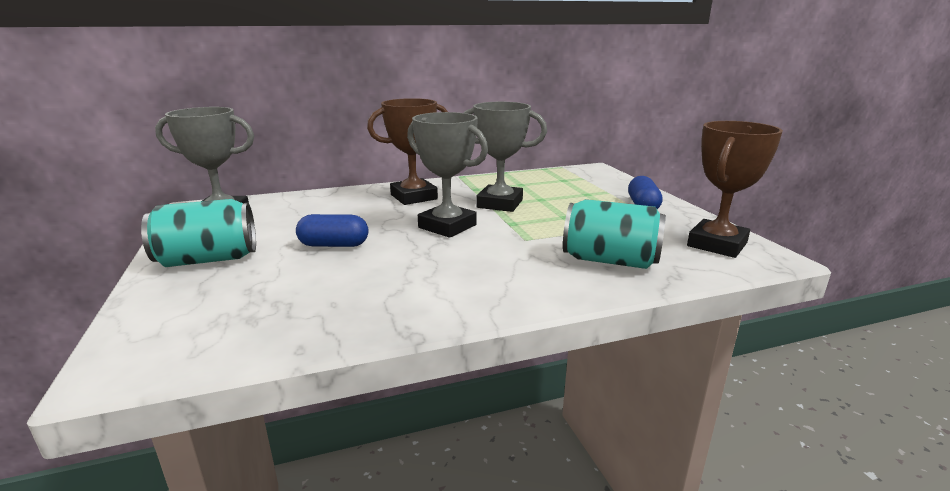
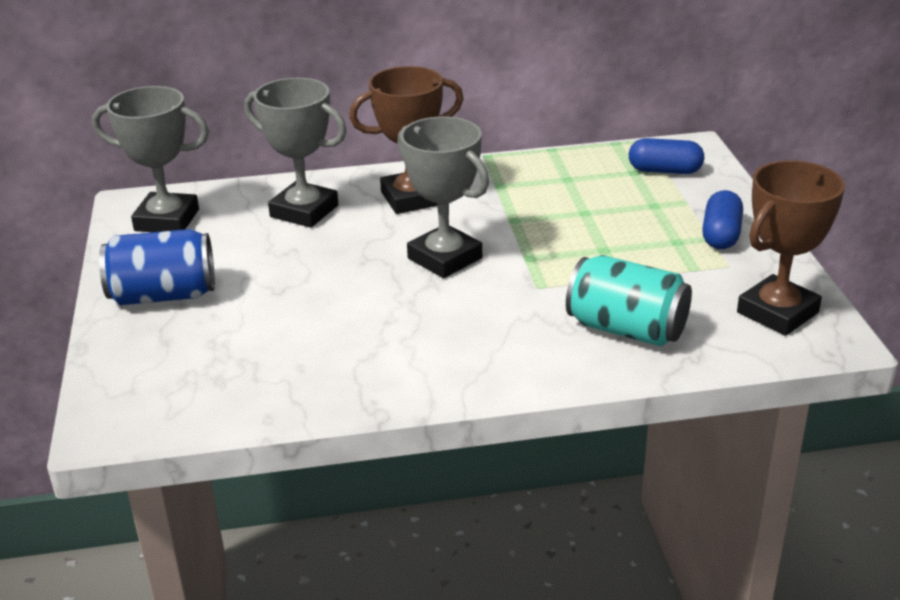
camera: 10 degrees right, 10 degrees up
turquoise can [141,199,256,267] -> blue can [99,229,215,305]
blue capsule [296,214,368,247] -> blue capsule moved to [629,138,704,174]
grey trophy [464,102,547,212] -> grey trophy moved to [244,78,347,228]

